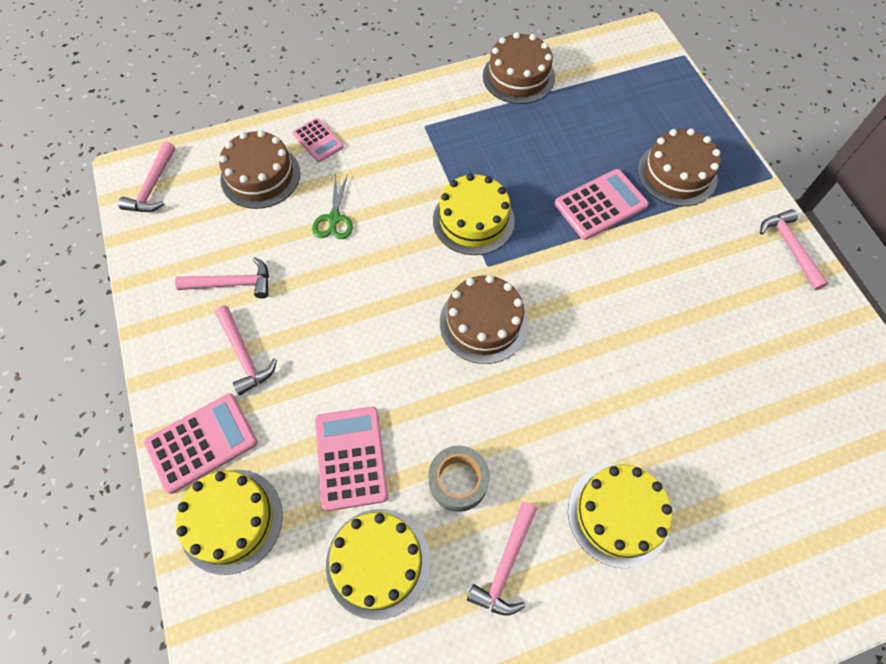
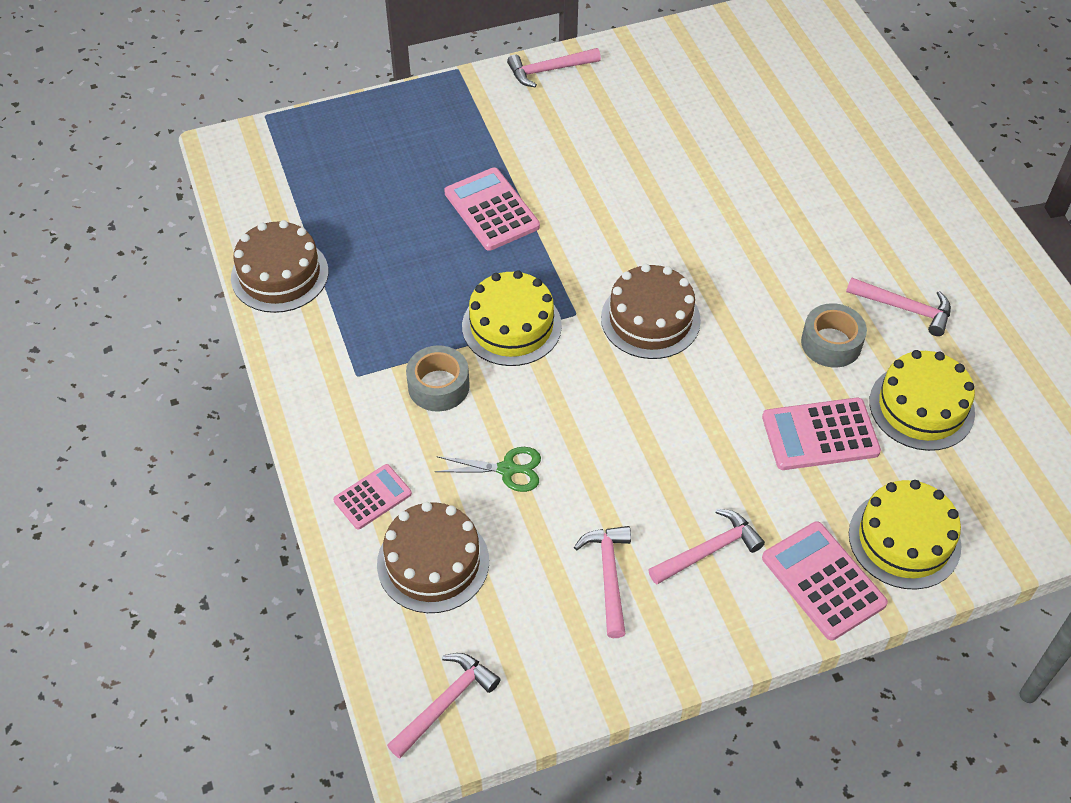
camera: 90 degrees left, 10 degrees down
pink hammer [118,141,175,212] -> pink hammer turned 60 degrees counterclockwise [387,653,501,759]
yellow cake [568,464,672,568] -> none
brown cake [638,129,721,206] -> none
none -> grey tape [406,345,470,411]

